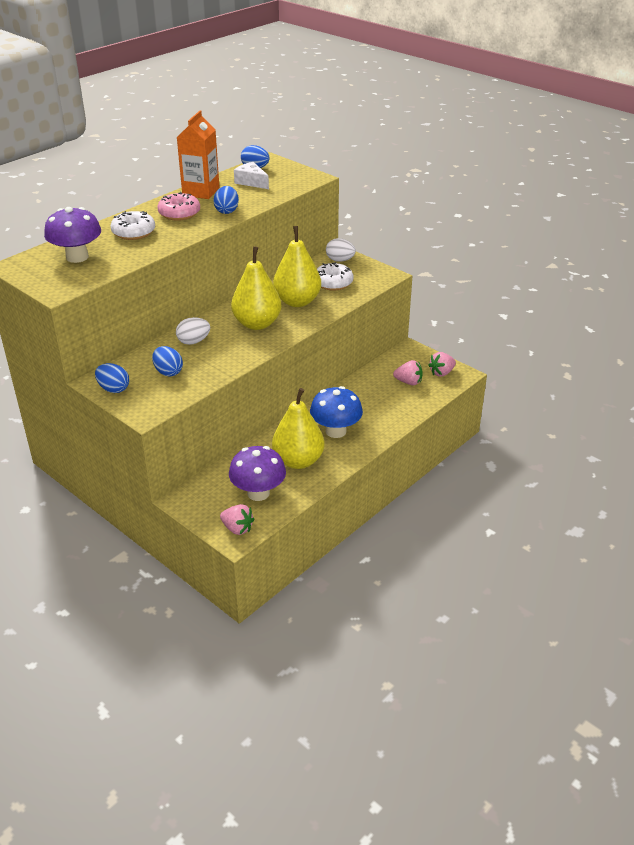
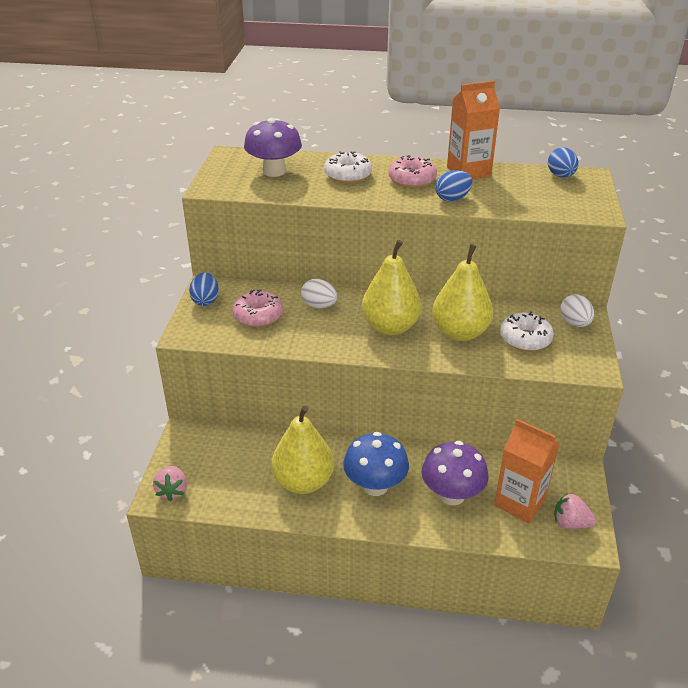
camera: 55 degrees right, 0 degrees up
blue egg [152,346,183,376] -> pink donut [232,289,283,327]
purple mushroom [229,446,286,501] -> purple mushroom moved to [421,441,488,505]
white cheese [234,162,269,189] -> none
pink strawberry [393,360,423,385] -> orange carton [494,419,559,523]

